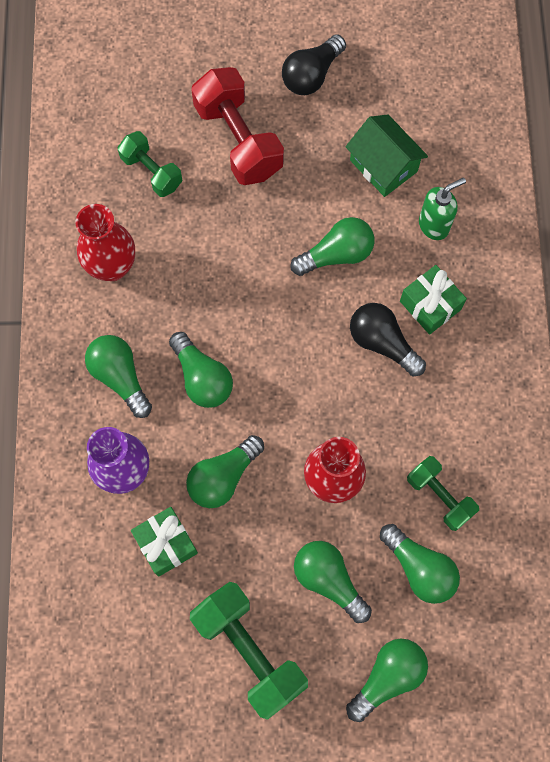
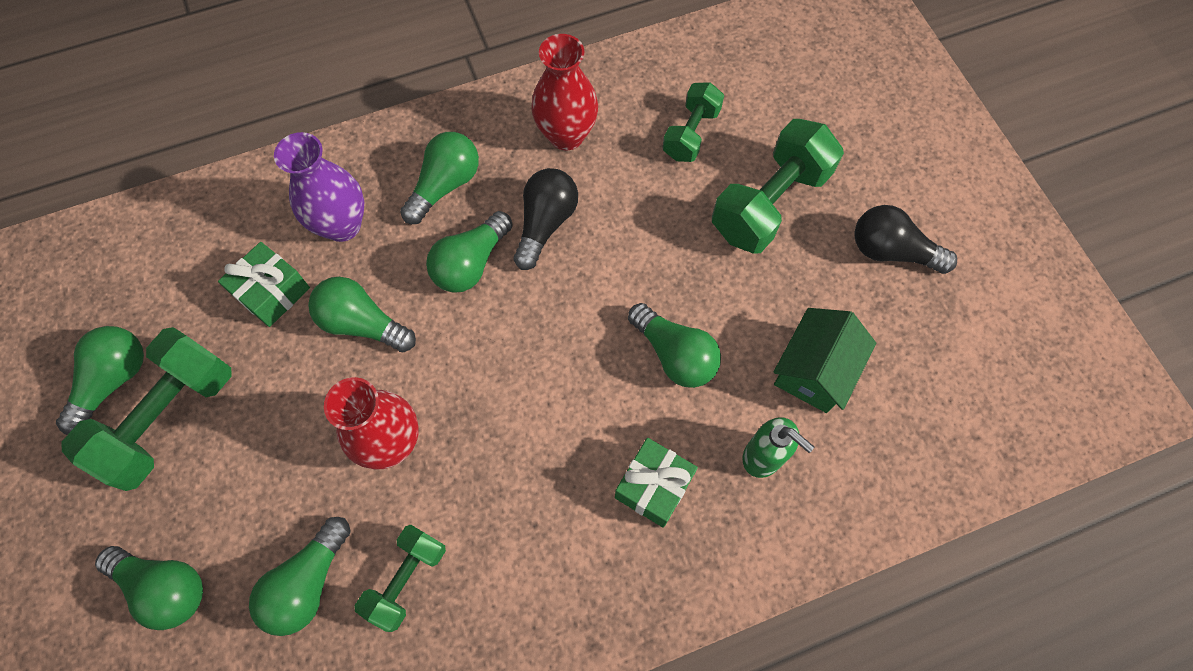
camera: 70 degrees right, 5 degrees down
red dumbbell [191,67,284,185] -> green dumbbell [712,119,844,254]
green light bulb [294,541,372,623] -> green light bulb moved to [56,326,144,435]
black light bulb [350,303,426,376] -> black light bulb moved to [514,168,578,270]

